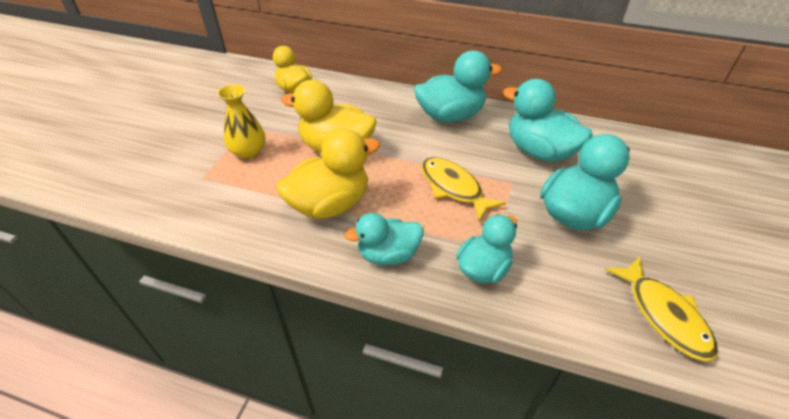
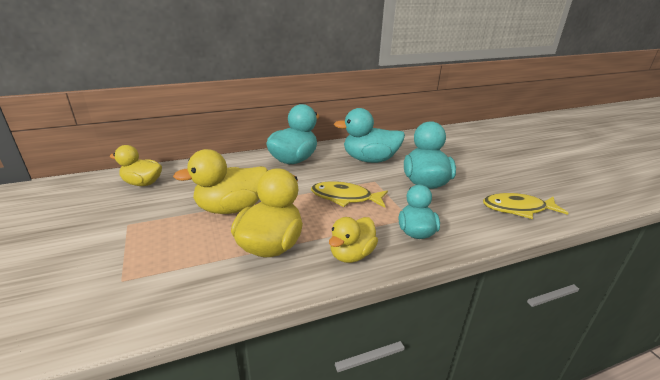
camera: 40 degrees left, 15 degrees down
yellow vase [217,84,266,159] -> none
turquoise duck [344,213,424,265] -> yellow duck [329,217,378,263]
yellow fish [605,256,718,362] -> yellow fish turned 150 degrees clockwise [483,193,568,219]

